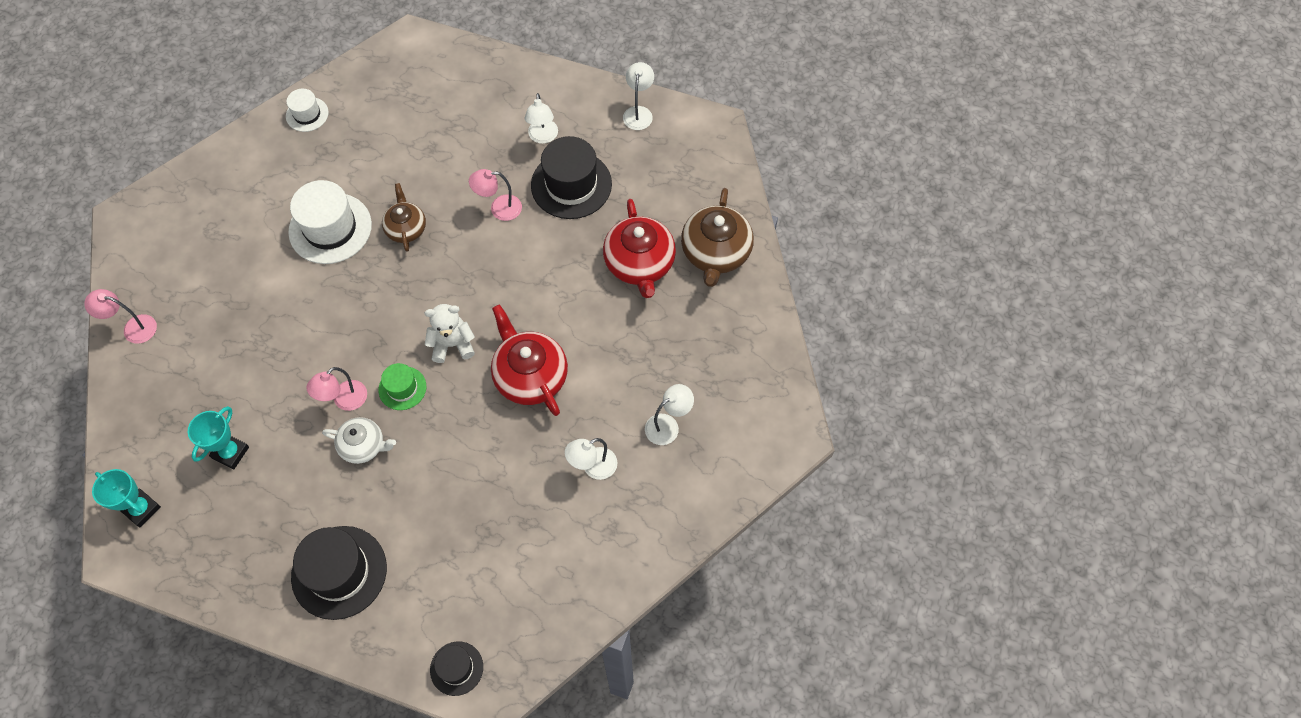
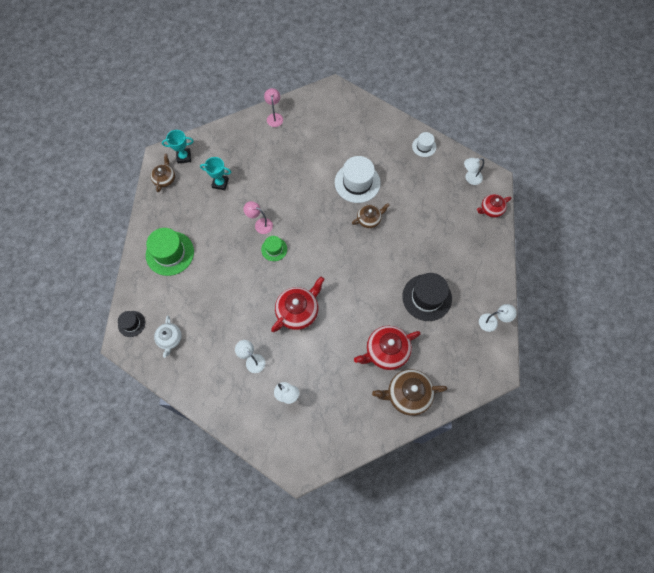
camera: 75 degrees right, 5 degrees up
turquoise trophy [92,469,161,527] -> turquoise trophy turned 60 degrees clockwise [162,130,194,163]
black hat [291,526,387,620] -> green hat [146,228,194,276]
white teapot [322,417,396,464] -> white teapot moved to [154,316,182,358]
white teddy bear [424,304,475,363] -> none
pink lamp [469,169,522,221] -> none
white lamp [525,93,558,144] -> white lamp moved to [464,158,484,185]
none -> brown teapot [150,154,175,192]
none -> red teapot [477,194,511,218]

